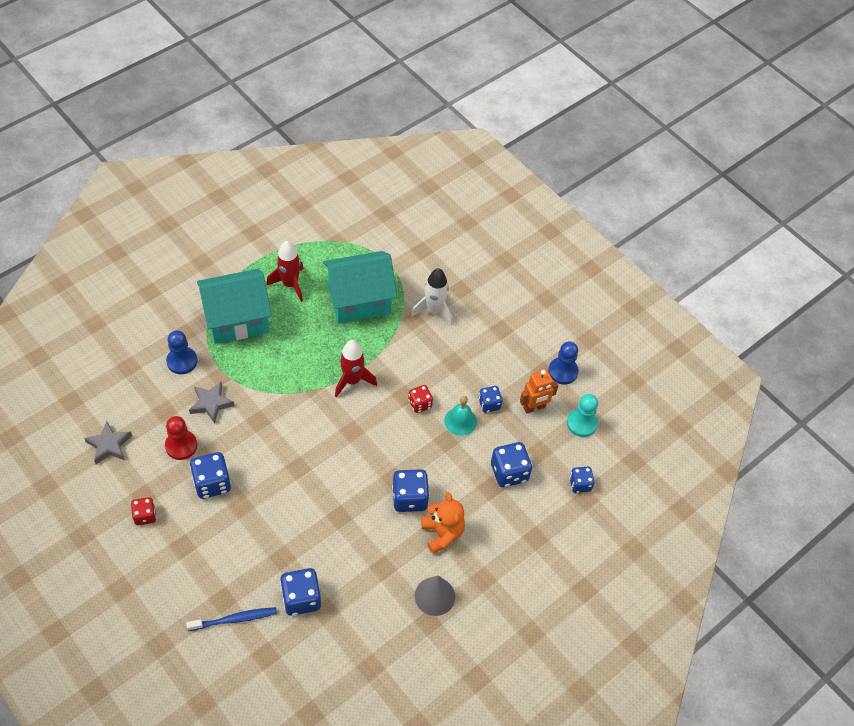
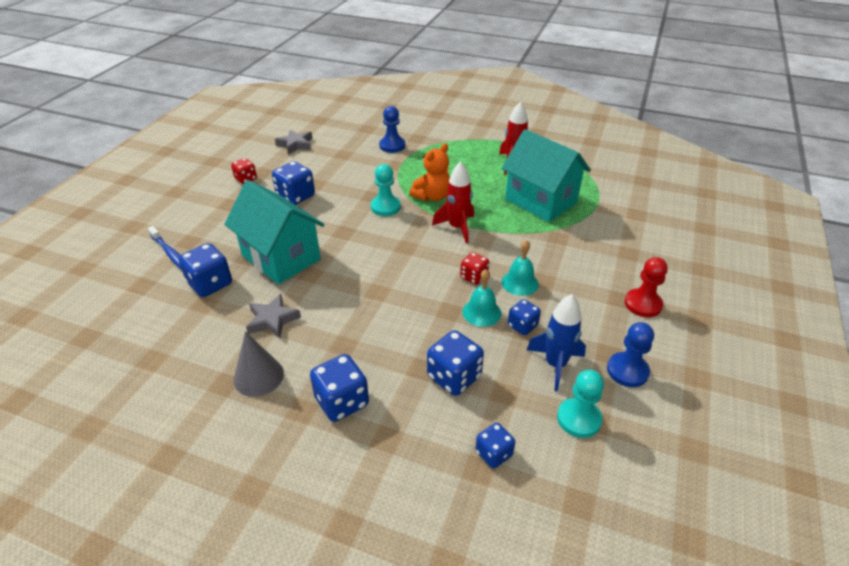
camera: 65 degrees right, 15 degrees down
red pawn [165,416,197,460] -> red pawn moved to [625,257,668,317]
grey star [189,382,235,424] -> grey star moved to [246,294,301,339]
turquoise house [197,269,272,344] -> turquoise house moved to [224,180,324,284]
blue dice [392,469,429,512] -> blue dice moved to [310,354,369,422]
white rocket [411,268,452,326] -> none
orange teddy bear [422,492,465,554] -> orange teddy bear moved to [409,143,450,201]
orange robot [520,369,558,413] -> blue rocket [527,294,586,392]
none -> turquoise pawn [371,164,401,216]
none -> turquoise bell [502,240,539,296]

